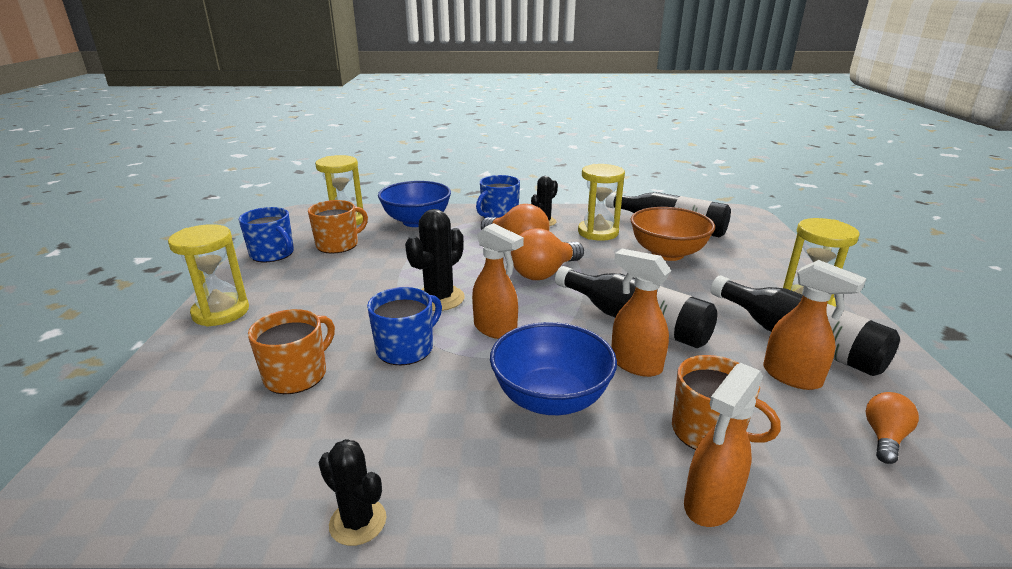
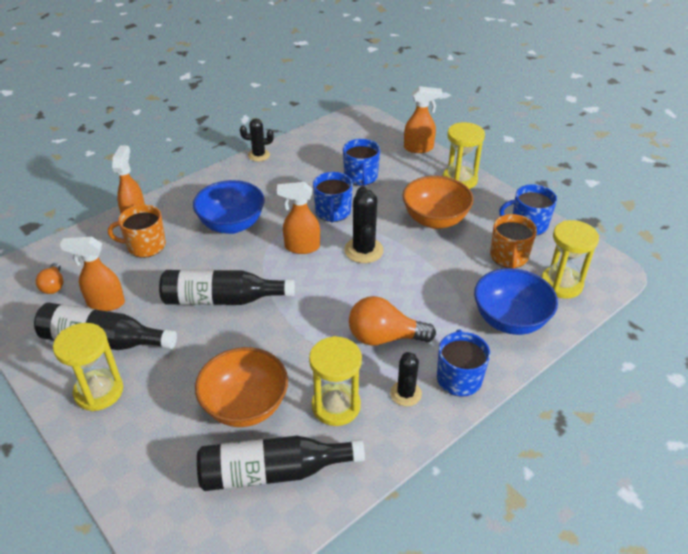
camera: 140 degrees right, 15 degrees up
orange mug [248,309,335,394] -> blue mug [343,139,380,186]
orange light bulb [511,228,584,280] -> none
orange spray bottle [612,249,671,377] -> orange spray bottle moved to [404,86,442,153]
none -> orange bowl [403,176,474,229]

